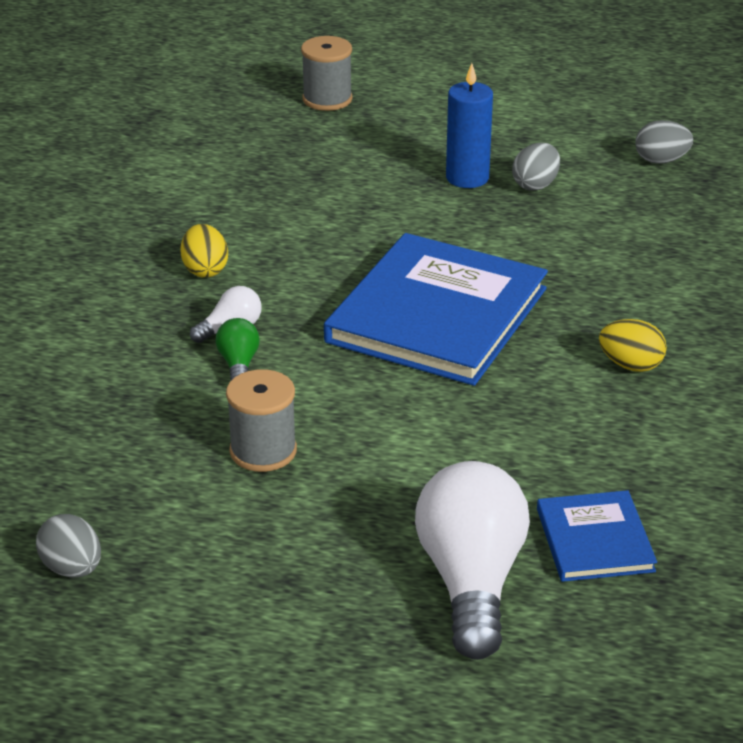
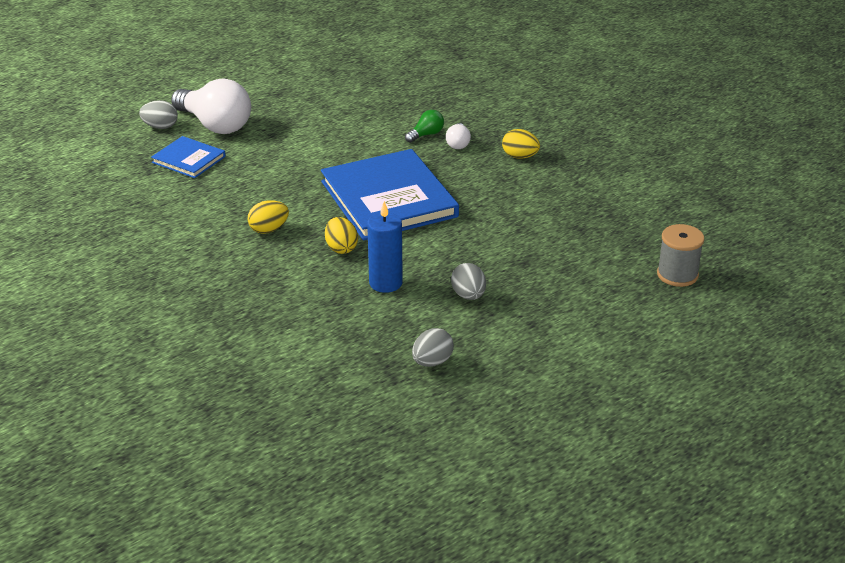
camera: 130 degrees right, 0 degrees up
grey egg [36,514,101,578] -> grey egg moved to [139,100,178,129]
green light bulb [216,318,260,380] -> green light bulb turned 75 degrees counterclockwise [405,110,444,143]
grey spool [226,369,297,472] -> none
blue candle [446,63,493,188] -> blue candle moved to [367,201,403,293]
none -> yellow egg [325,217,358,254]

